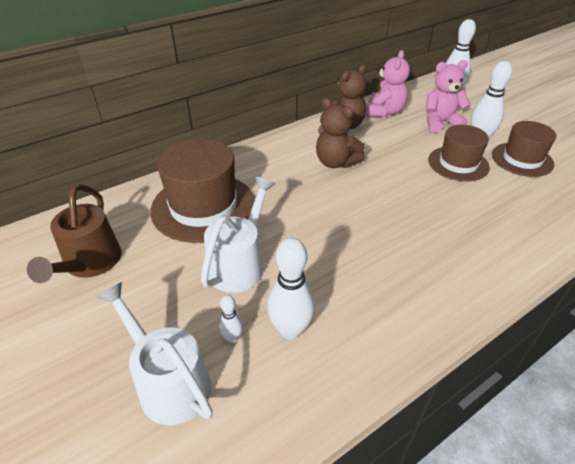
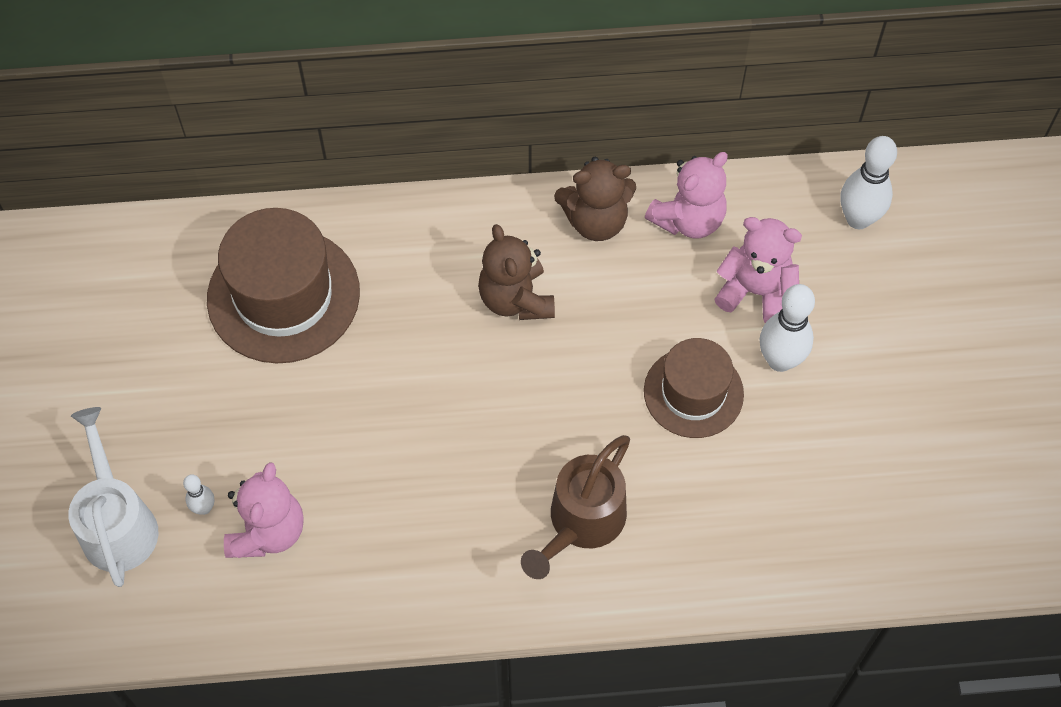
camera: 30 degrees right, 20 degrees up
brown watering can [27,184,121,283] -> brown watering can moved to [521,435,630,579]
white watering can [201,177,275,293] -> none
white bowling pin [267,238,315,340] -> pink teddy bear [224,462,304,558]
brown hat [492,121,556,177] -> none

